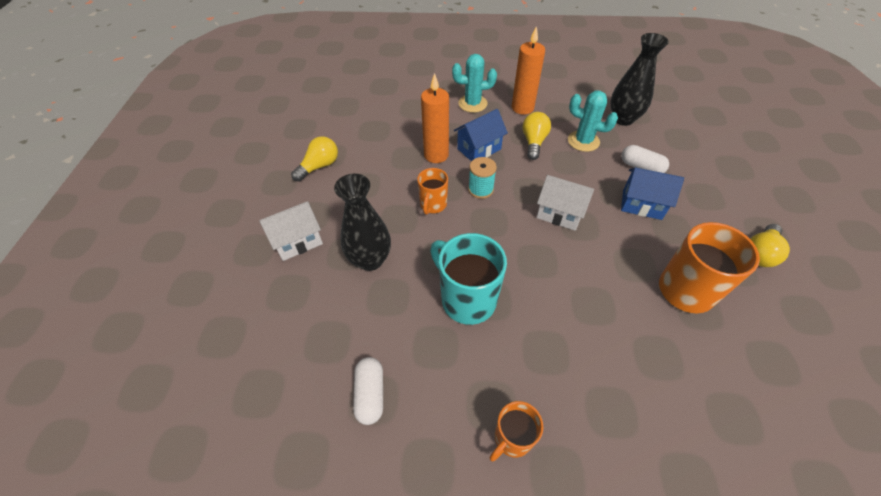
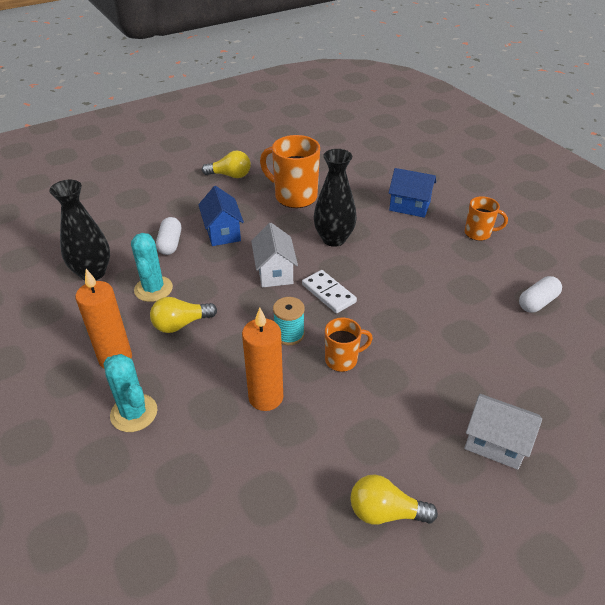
camera: 125 degrees left, 10 degrees down
black vase [334,174,391,271] -> black vase moved to [314,149,357,247]
turquoise mug [430,233,507,325] -> none
blue house [454,109,508,162] -> blue house moved to [388,168,436,218]
none -> white domino [302,270,357,313]

